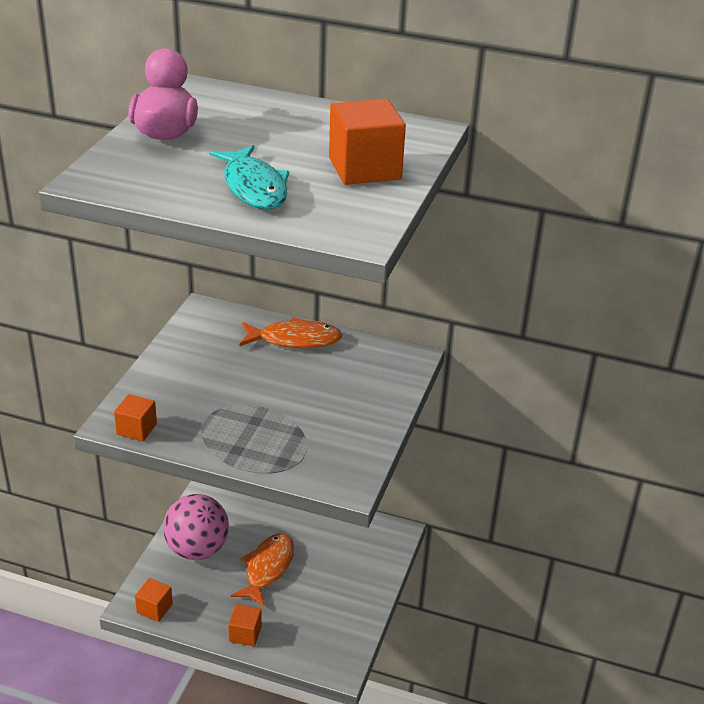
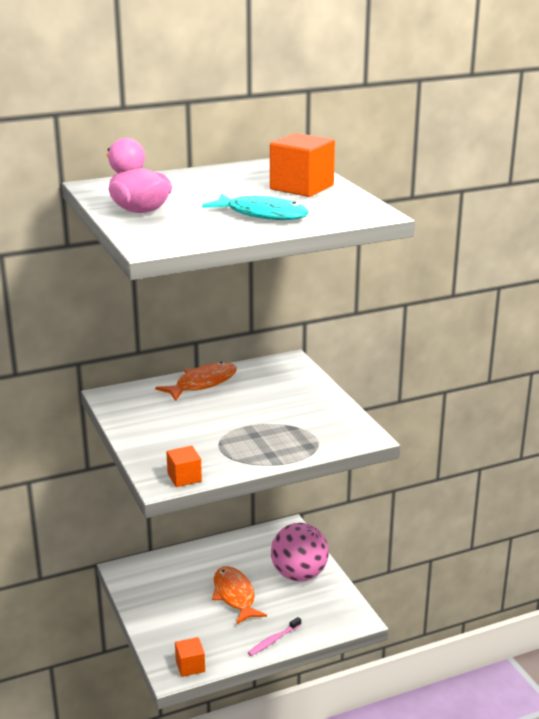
camera: 40 degrees left, 10 degrees down
pink ball [163,494,229,560] -> pink ball moved to [271,523,329,581]
orange cube [228,604,262,646] -> pink toothbrush [248,617,301,656]

